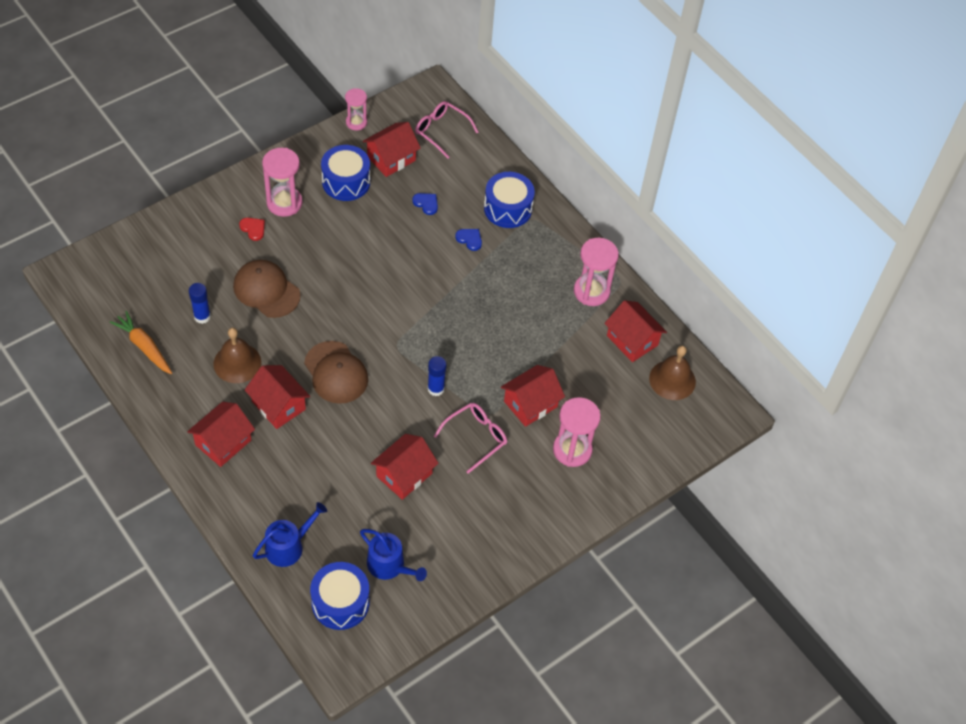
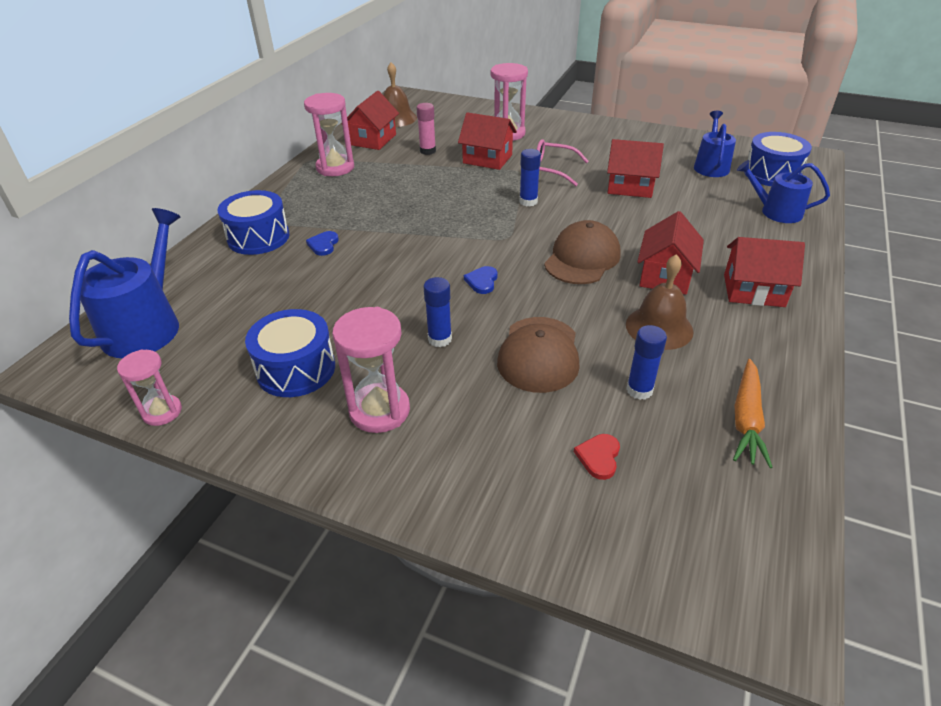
camera: 115 degrees left, 15 degrees down
red heart [239,218,265,241] -> red heart moved to [574,434,620,480]
red house [363,122,421,177] -> none
blue heart [412,193,438,215] -> blue heart moved to [464,266,498,294]
pink glasses [415,101,478,159] -> blue watering can [69,208,180,358]
none -> pink glue stick [416,103,436,155]
none -> blue glue stick [424,277,452,347]

